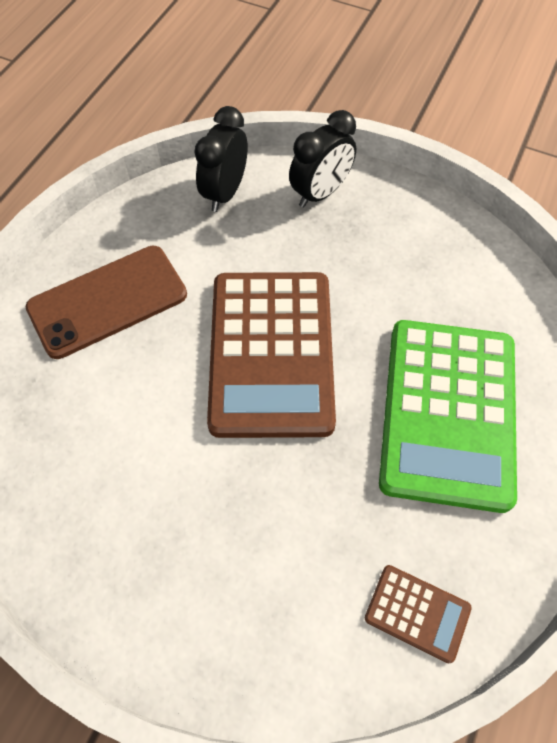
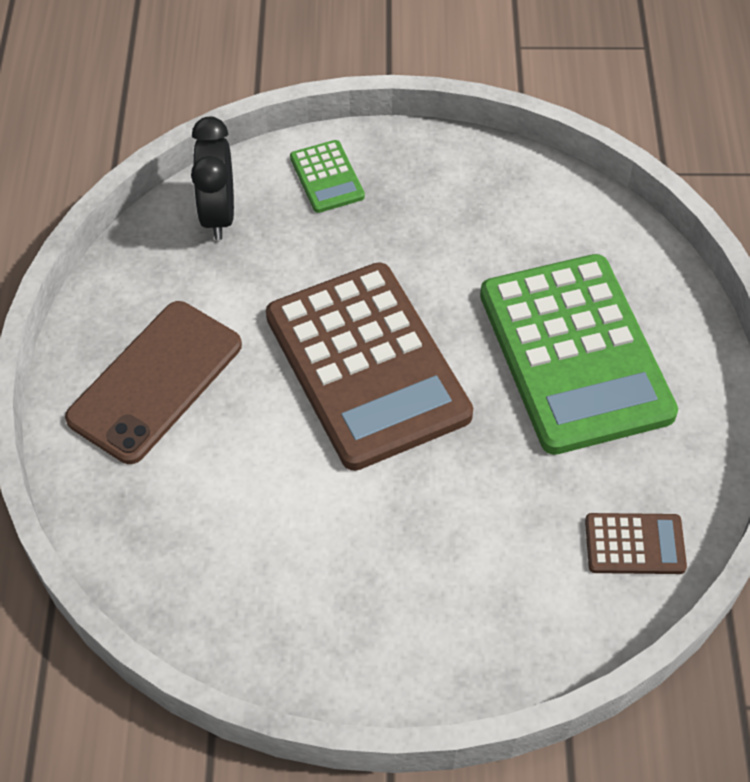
camera: 25 degrees left, 5 degrees down
black clock [289,110,356,208] -> green calculator [290,140,365,213]

